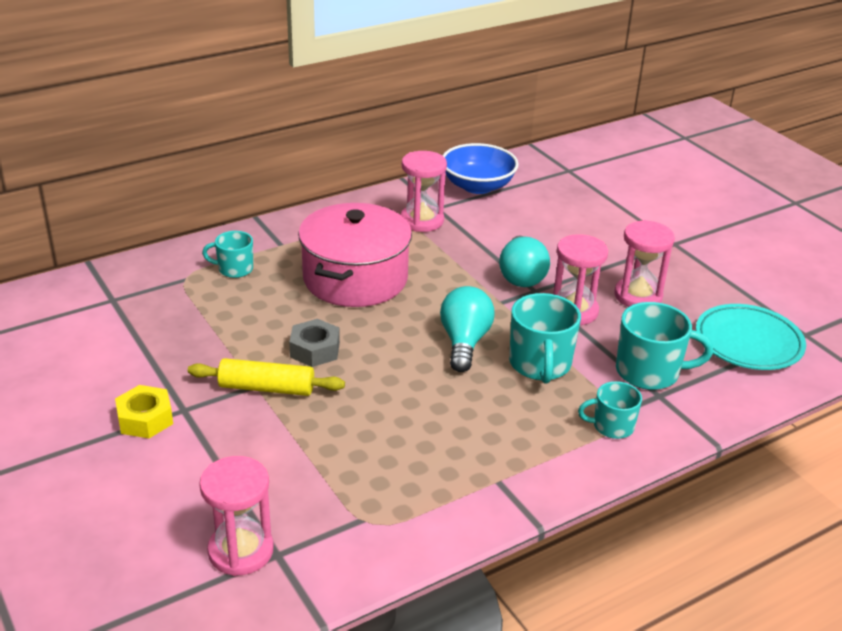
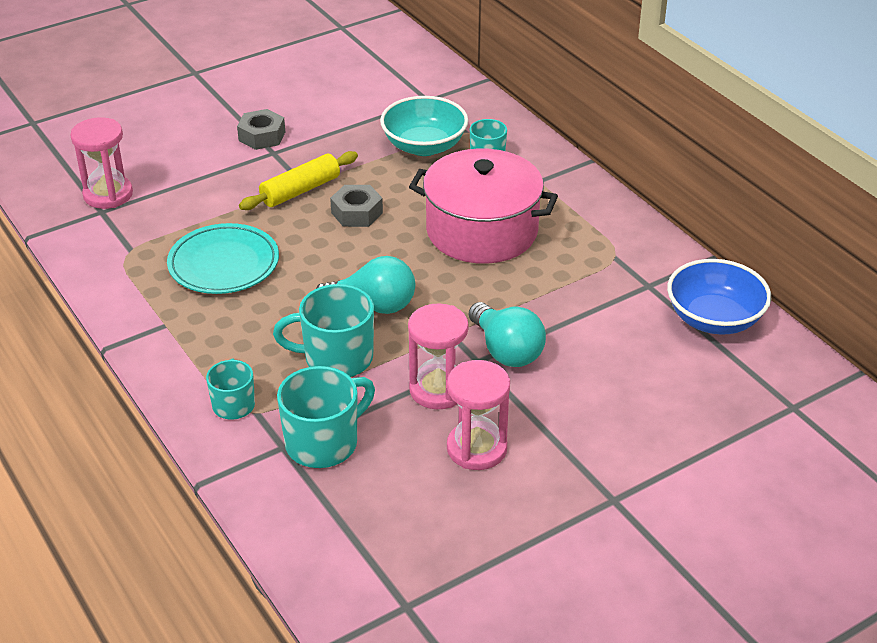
camera: 90 degrees right, 5 degrees up
yellow nut [115,385,173,438] -> grey nut [237,109,285,150]
yellow rolling pin [188,358,345,396] -> yellow rolling pin turned 45 degrees clockwise [239,151,358,210]
pink hourglass [400,151,447,232] -> none
turquoise light bulb [499,236,550,287] -> turquoise light bulb turned 120 degrees counterclockwise [469,302,546,367]
turquoise mug [616,302,713,390] -> turquoise mug turned 135 degrees counterclockwise [277,366,375,468]
turquoise plate [696,304,806,370] -> turquoise plate moved to [167,223,279,294]
none -> turquoise bowl [380,96,468,156]

